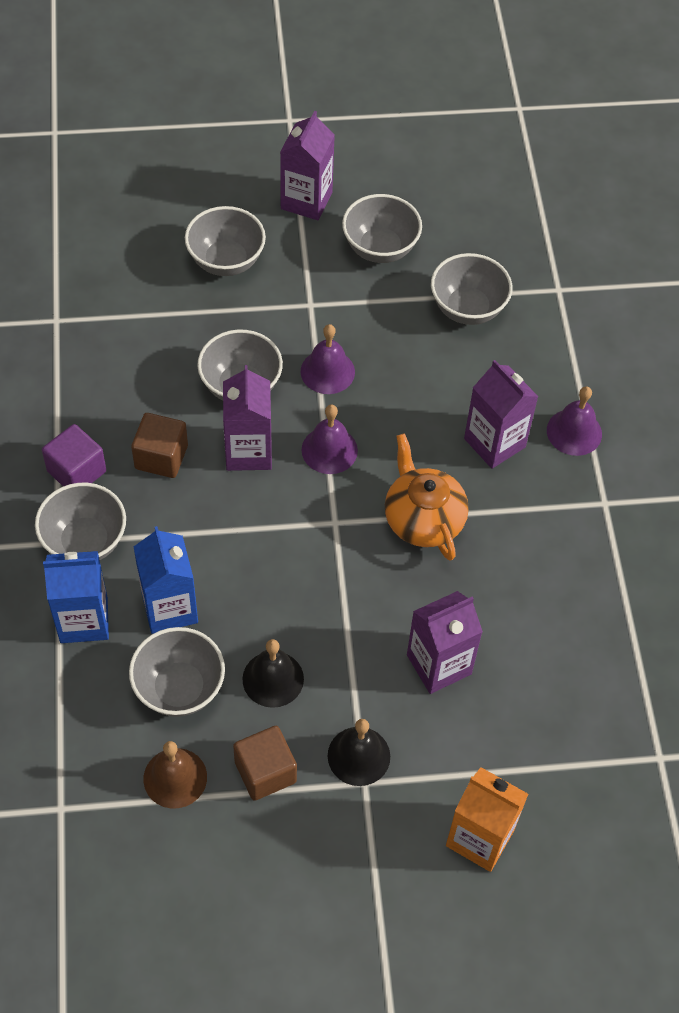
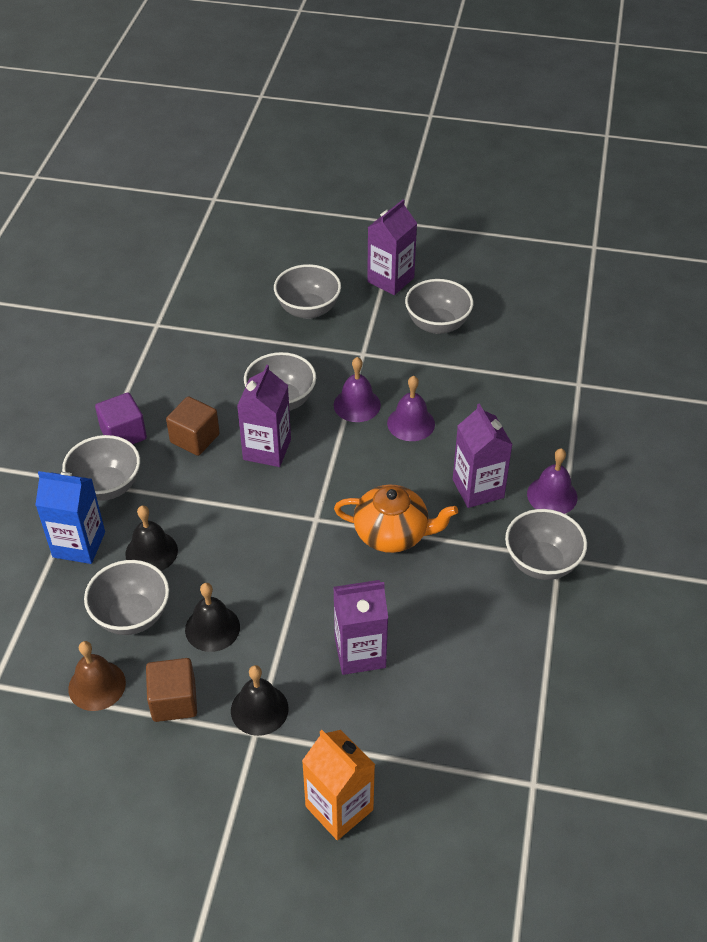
camera: 20 degrees right, 10 degrees down
blue carton [134,526,198,634] -> black bell [125,505,178,571]
purple bell [302,405,358,474] -> purple bell moved to [387,376,435,441]
orange teapot [385,433,469,561] -> orange teapot turned 105 degrees clockwise [334,485,458,553]
grey bowl [431,253,512,325] -> grey bowl moved to [505,509,587,580]

